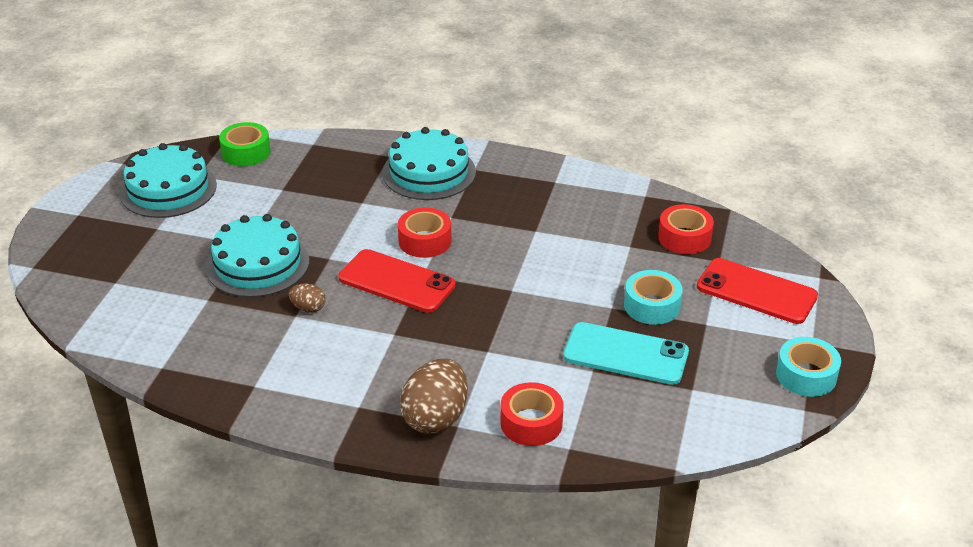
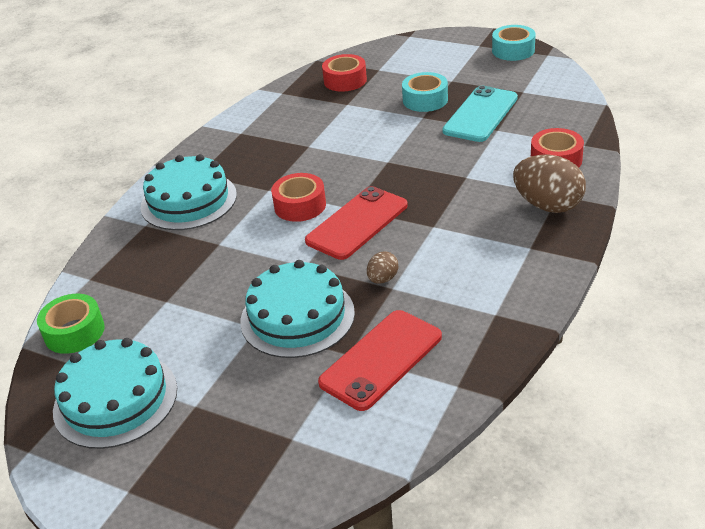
camera: 75 degrees left, 0 degrees up
red phone [697,258,818,324] -> red phone moved to [318,310,442,411]

